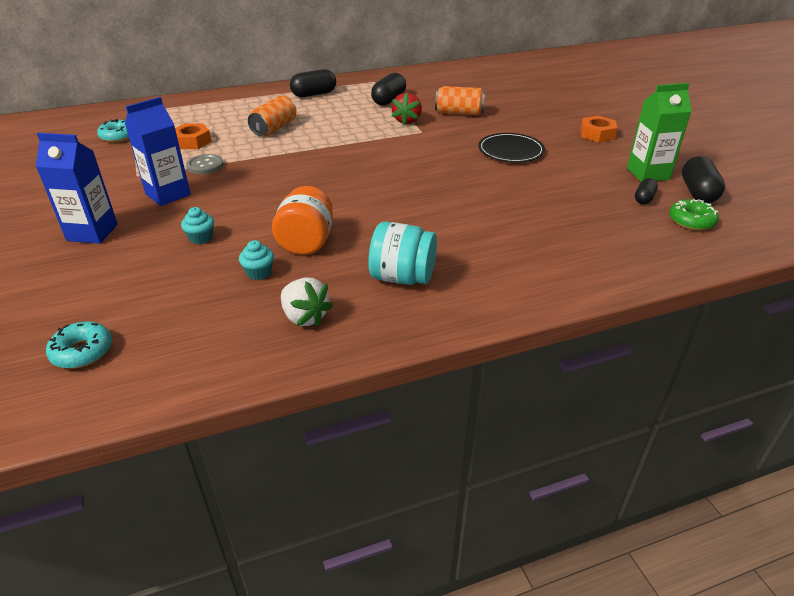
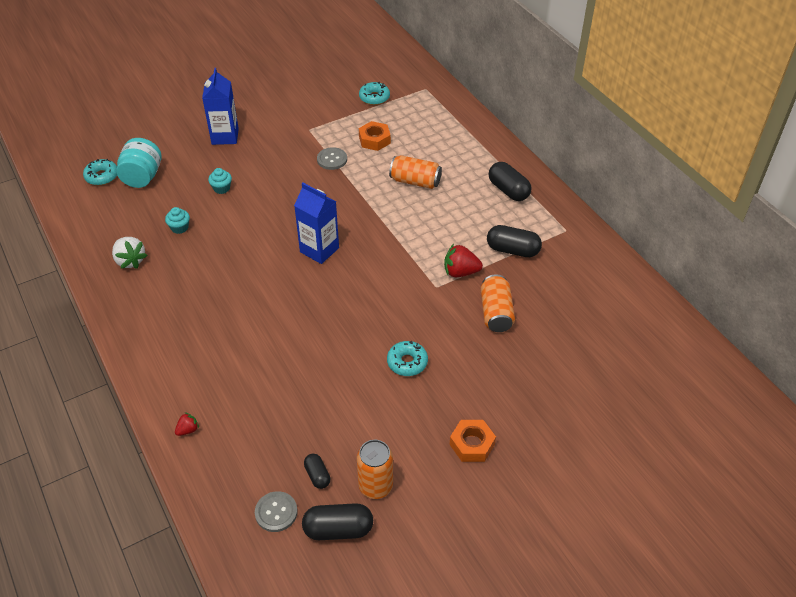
camera: 80 degrees right, 10 degrees up
blue carton [125,97,191,206] -> blue carton moved to [294,183,339,264]
orange jar [272,186,333,255] -> none
white strawberry [281,278,333,327] -> white strawberry turned 75 degrees counterclockwise [112,237,148,269]
turquoise jar [368,222,437,285] -> turquoise jar moved to [116,138,162,188]
black plate [478,133,545,162] -> turquoise donut [387,341,428,376]
green carton [627,83,692,182] -> orange can [357,440,393,499]
black capsule [635,178,658,204] -> black capsule turned 45 degrees clockwise [304,454,330,489]
green donut [669,199,719,231] -> grey button [255,491,298,532]
none -> red strawberry [175,412,199,436]

